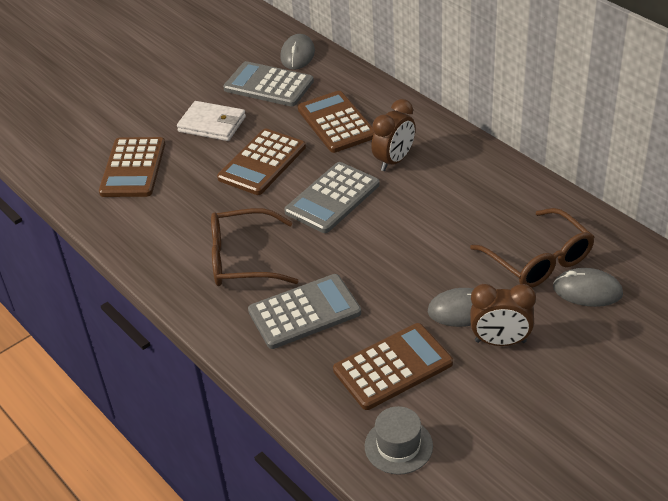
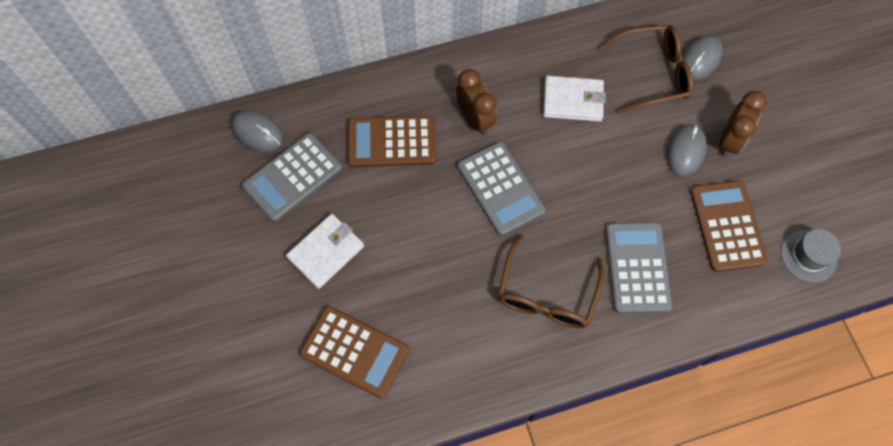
camera: 70 degrees left, 25 degrees up
brown calculator [217,129,306,195] -> none
none -> white wallet [543,76,606,122]

